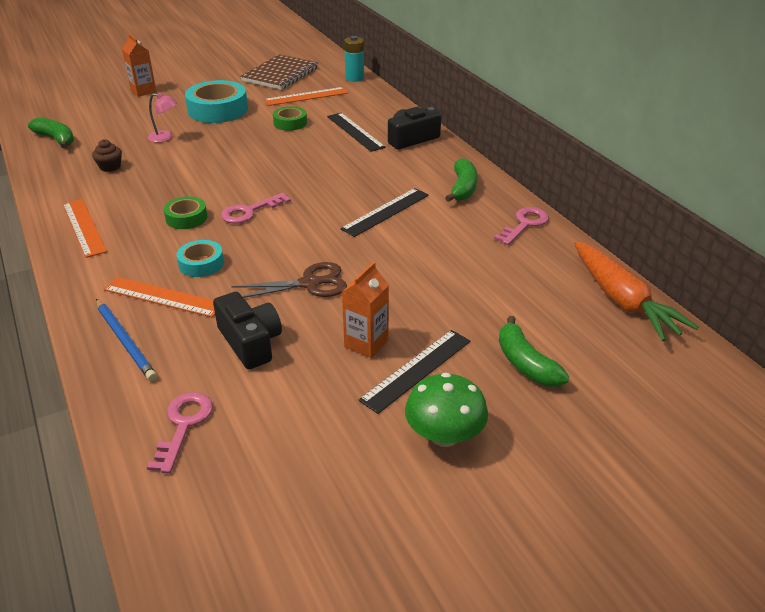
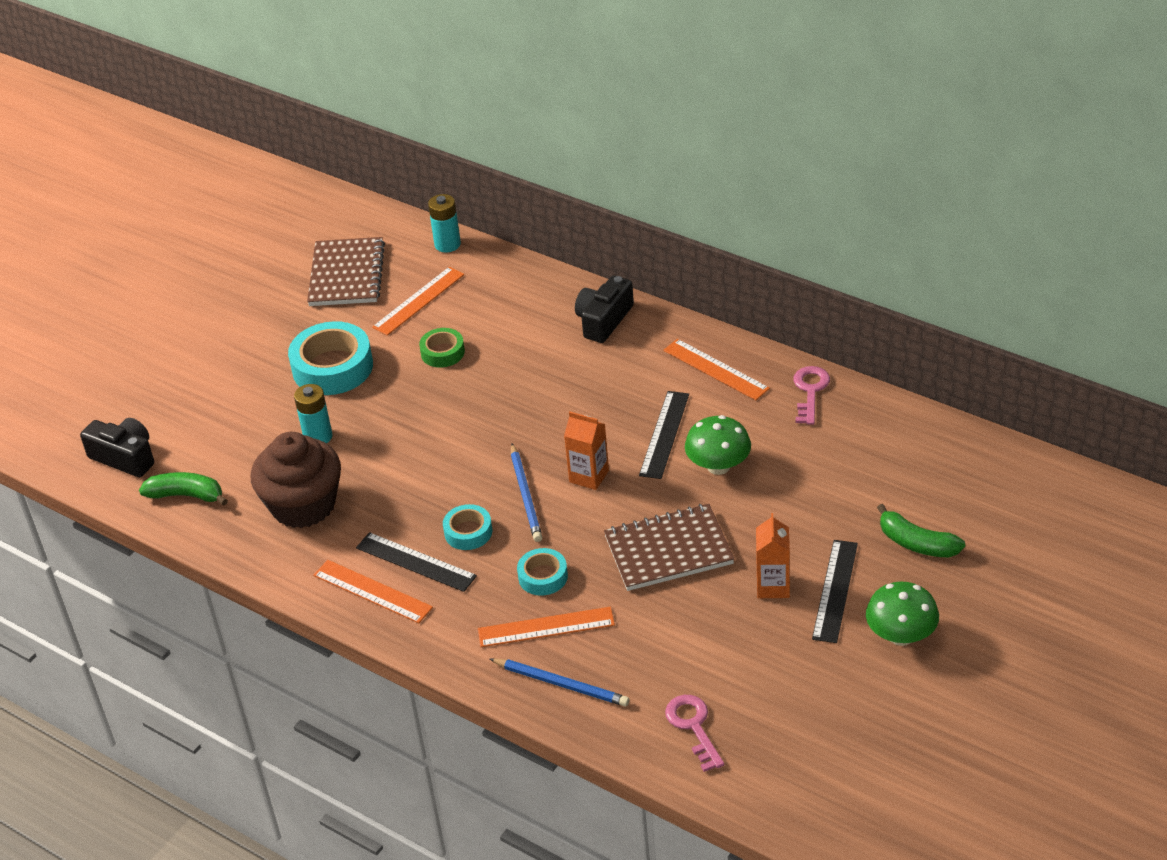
camera: 25 degrees left, 5 degrees up
brown cupcake [92,139,122,172] -> brown cupcake [251,432,341,528], size x2.48
orange carton [122,34,157,97] -> orange carton moved to [564,411,609,490]
pink lamp [148,93,177,143] -> turquoise battery [294,384,333,443]
green tape [164,196,207,229] -> turquoise tape [443,504,492,550]
black camera [213,292,282,369] -> black camera moved to [80,418,154,477]
pink key [221,193,291,224] -> blue pencil [511,444,542,542]
brown scissors [231,262,347,298] -> brown notebook [604,504,734,591]
black ruler [327,113,386,152] -> black ruler moved to [356,532,477,592]
green banana [445,158,477,202] -> orange ruler [663,339,770,400]
orange carrot [574,241,698,341] -> none
none -> green mushroom [685,415,751,475]

